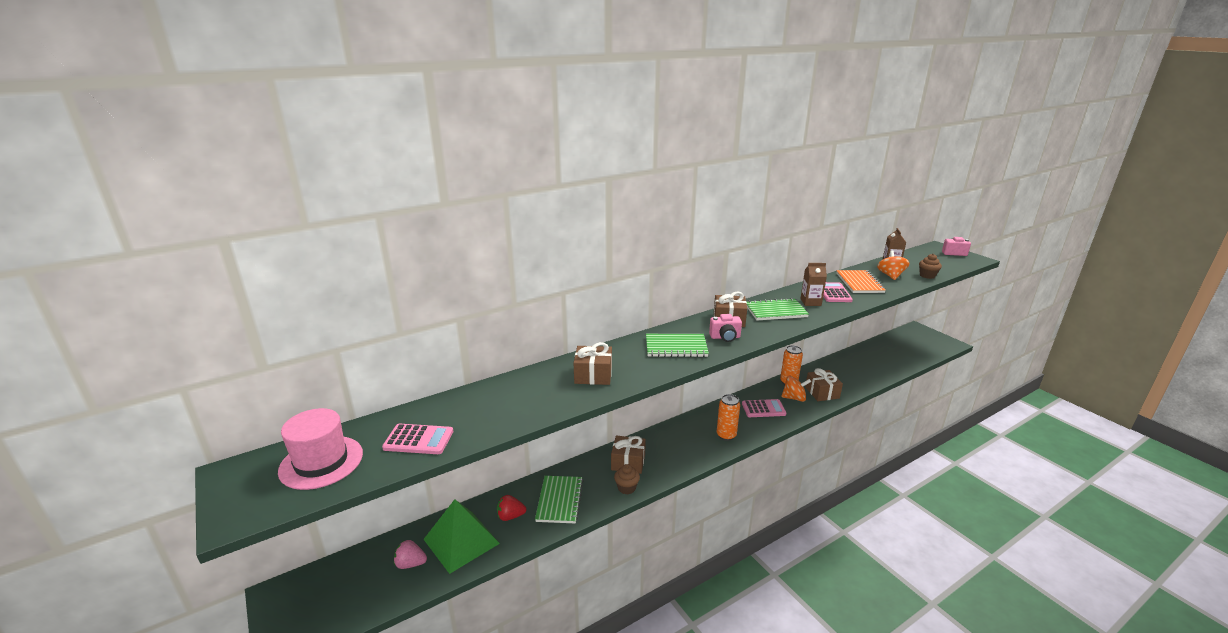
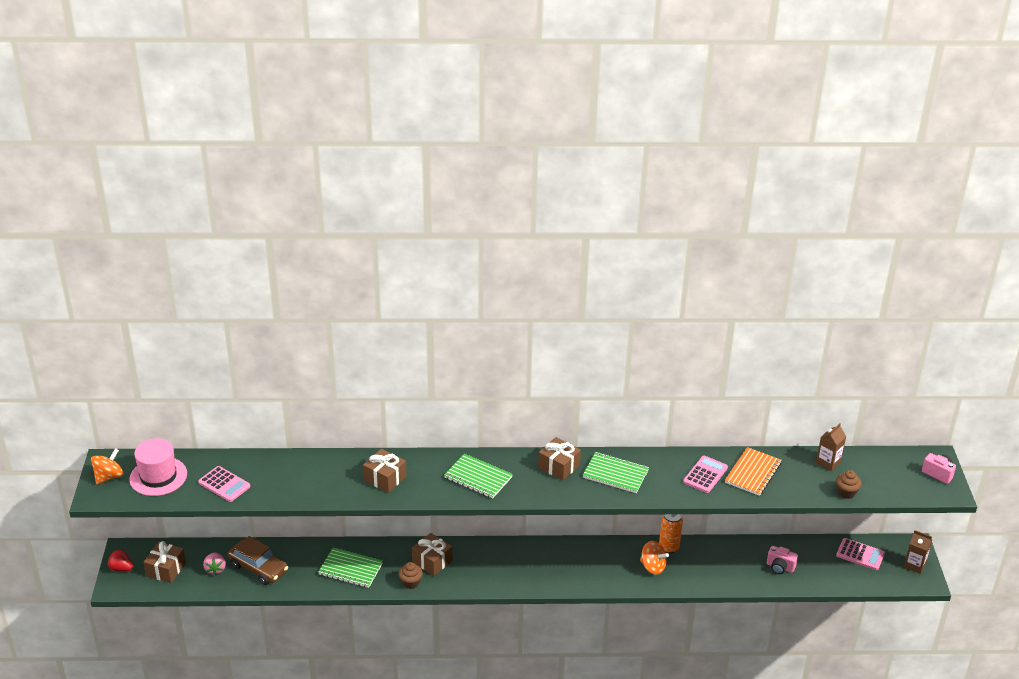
camera: 30 degrees right, 10 degrees up
pink strawberry [394,540,427,569] -> pink strawberry turned 135 degrees counterclockwise [203,553,226,575]
green pyramid [423,499,500,574] -> brown car [228,536,288,585]
red strawberry [497,495,526,521] -> red strawberry moved to [108,549,133,571]
green notebook [535,476,583,523] -> green notebook turned 75 degrees clockwise [318,548,383,588]
pink camera [709,314,742,342] -> pink camera moved to [767,546,798,574]
orange can [717,394,740,441] -> none
pink calculator [742,399,786,417] -> pink calculator moved to [836,538,885,570]
brown carton [800,263,827,306] -> brown carton moved to [904,530,932,574]
brown gift [805,368,843,401] -> brown gift moved to [144,541,186,583]
orange spinning top [877,250,909,280] -> orange spinning top moved to [91,448,124,484]

